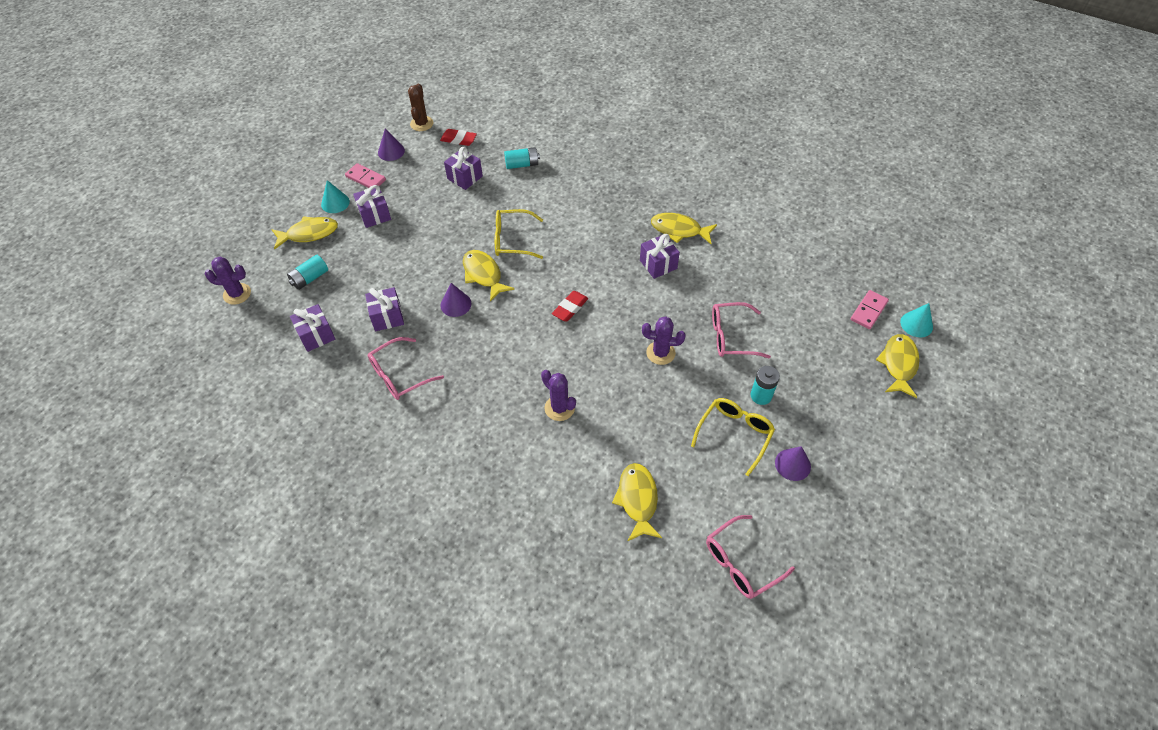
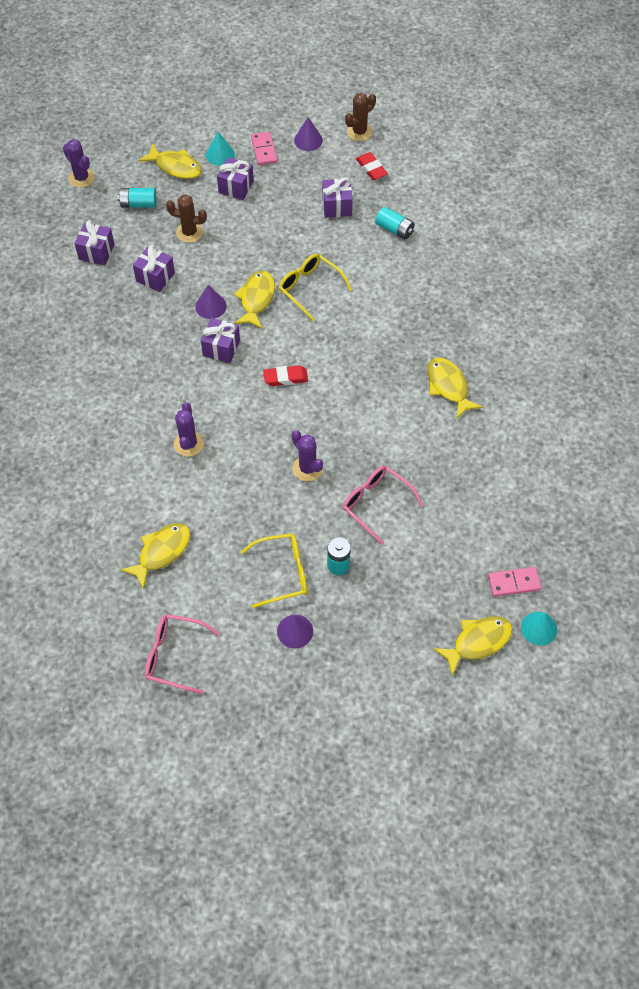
camera: 45 degrees right, 5 degrees up
pink glasses [368,337,444,400] -> none
purple gift [640,234,680,279] -> purple gift moved to [201,318,240,363]
none -> brown cactus [166,194,207,243]

